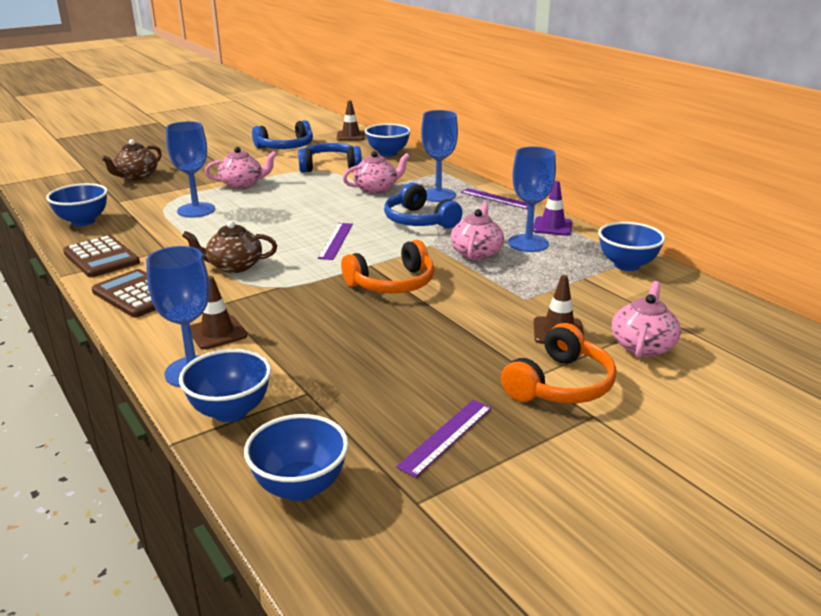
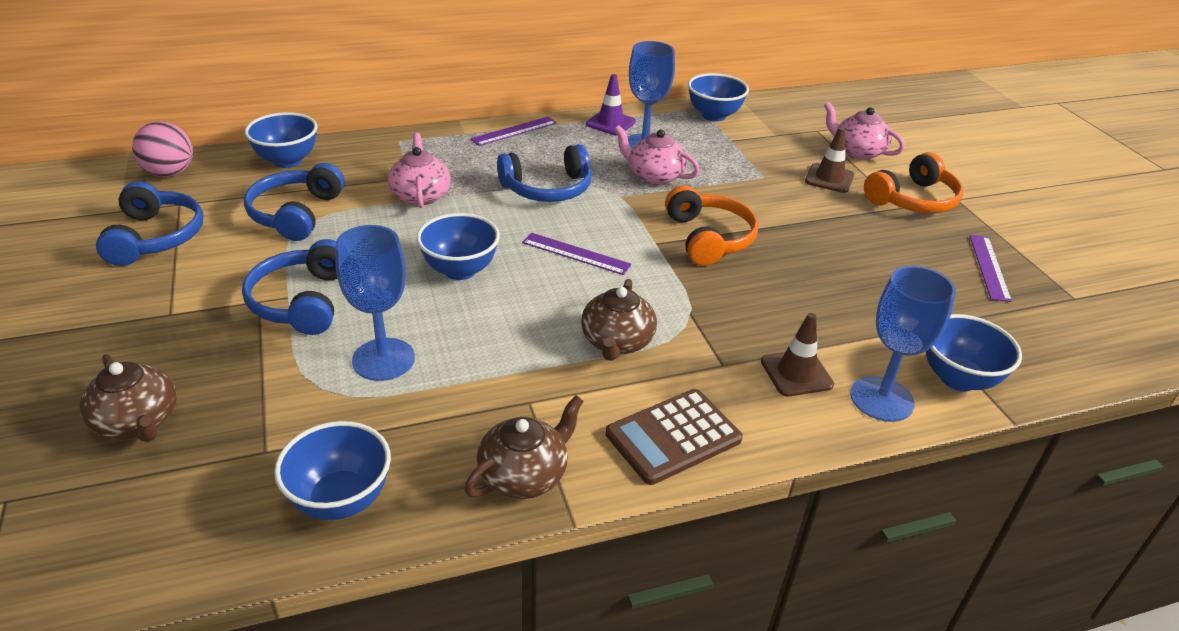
camera: 75 degrees left, 10 degrees up
brown calculator [63,235,140,277] -> brown teapot [464,395,584,499]
pink teapot [205,147,277,189] -> blue headphones [242,239,338,335]
blue bowl [244,414,349,501] -> blue bowl moved to [416,213,500,280]
brown traffic cone [337,101,365,141] -> pink ball [132,121,193,177]
purple ruler [396,400,492,477] -> purple ruler turned 45 degrees clockwise [969,235,1012,302]
blue goblet [421,110,458,202] -> none
orange headphones [501,323,616,403] -> orange headphones turned 90 degrees clockwise [864,152,963,213]

